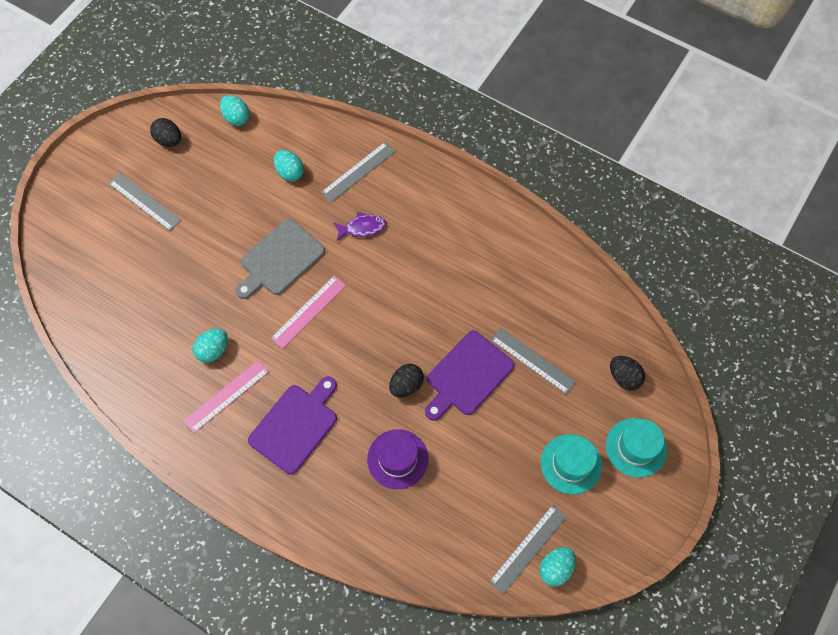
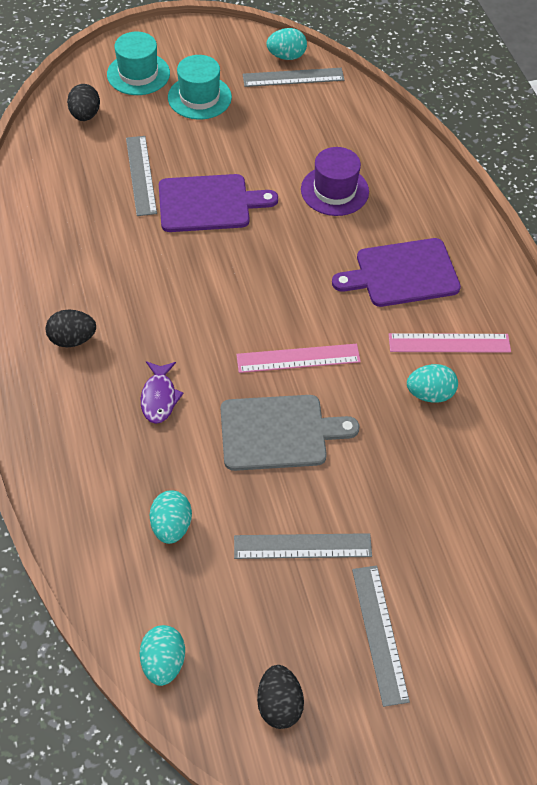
camera: 140 degrees left, 10 degrees down
grey ruler [321,142,395,202] -> grey ruler moved to [234,533,372,559]
purple fish [333,212,386,241] -> purple fish turned 120 degrees counterclockwise [141,361,184,424]
black egg [389,364,424,397] -> black egg moved to [46,310,96,347]

